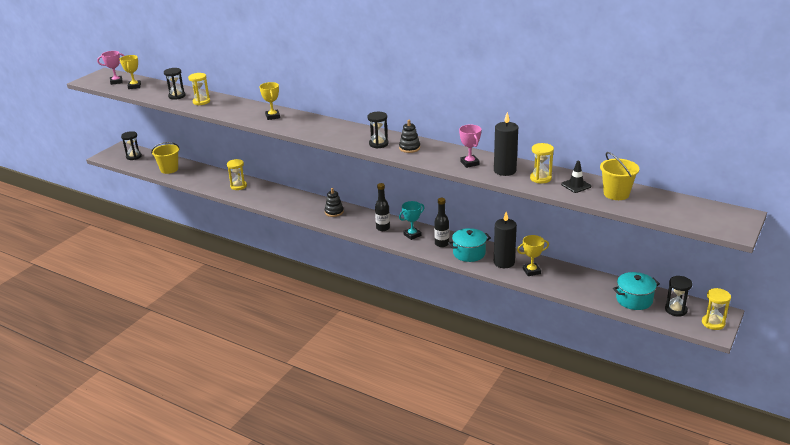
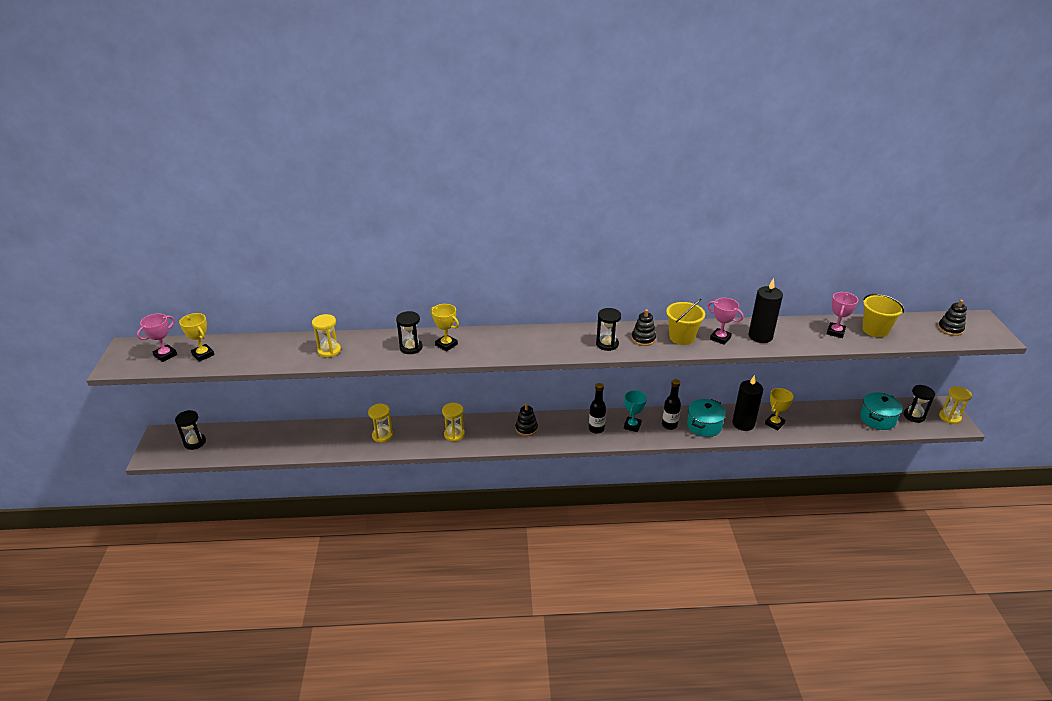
camera: 35 degrees left, 5 degrees up
yellow bucket [151,142,180,174] -> yellow bucket moved to [666,299,705,345]
black hourglass [164,68,186,100] -> black hourglass moved to [396,311,423,354]
yellow hourglass [530,143,554,183] -> yellow hourglass moved to [442,403,465,442]
black traffic cone [561,161,591,193] -> pink trophy [827,292,858,338]
none -> black stacking toy [938,300,967,336]

